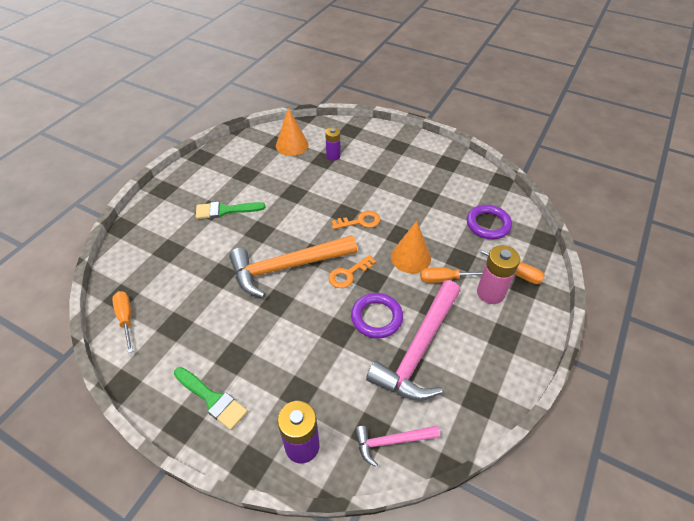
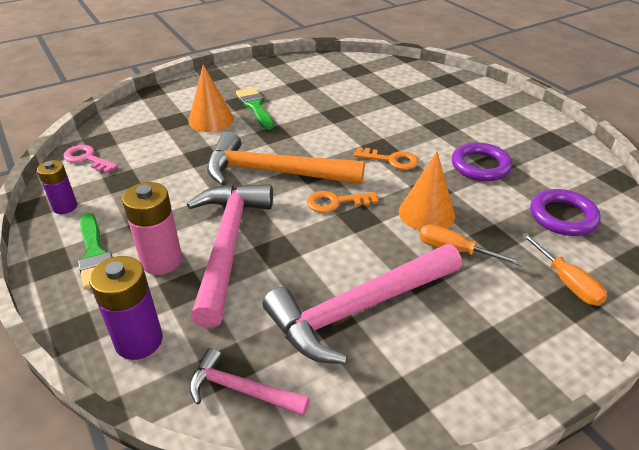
camera: 30 degrees right, 10 degrees down
orange screwdriver [112,291,133,353] -> pink key [63,145,118,173]
green brush [196,202,266,219] -> green brush turned 45 degrees clockwise [236,88,274,130]
orange cone [276,108,309,156] -> orange cone moved to [188,65,234,132]
purple battery [325,127,341,161] -> purple battery moved to [37,160,77,214]
purple ring [351,293,403,338] -> purple ring moved to [452,142,513,181]
pink battery [477,245,520,304] -> pink battery moved to [122,182,182,275]
none -> pink hammer [187,184,273,328]

